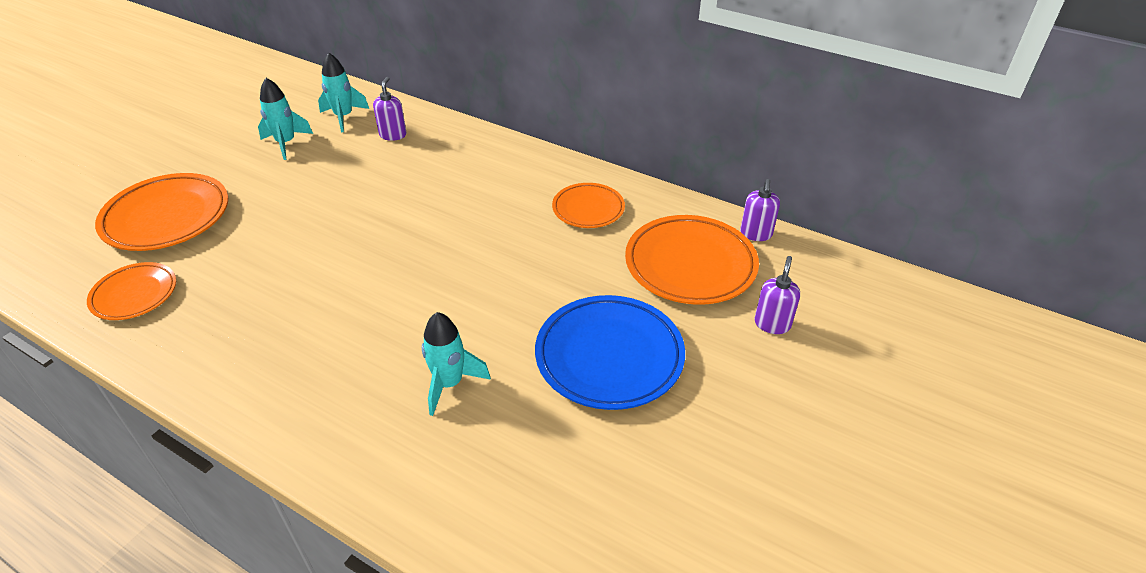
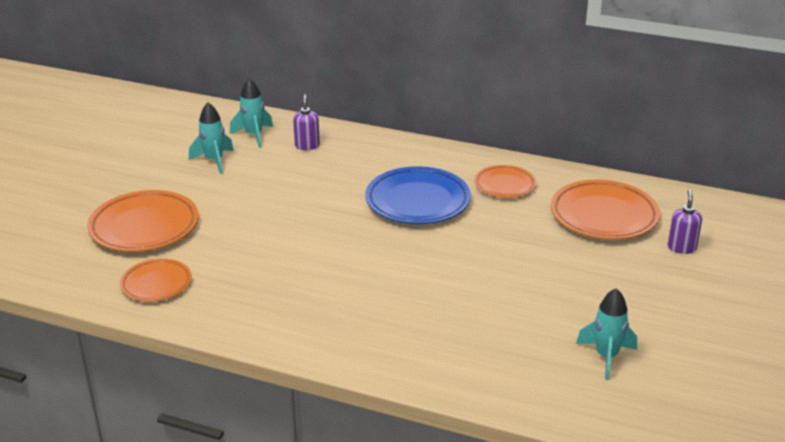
camera: 10 degrees left, 10 degrees down
turquoise rocket [422,312,491,416] -> turquoise rocket moved to [576,288,637,380]
blue plate [535,295,685,410] -> blue plate moved to [365,166,471,224]
purple soap dispenser [740,179,780,241] -> none

